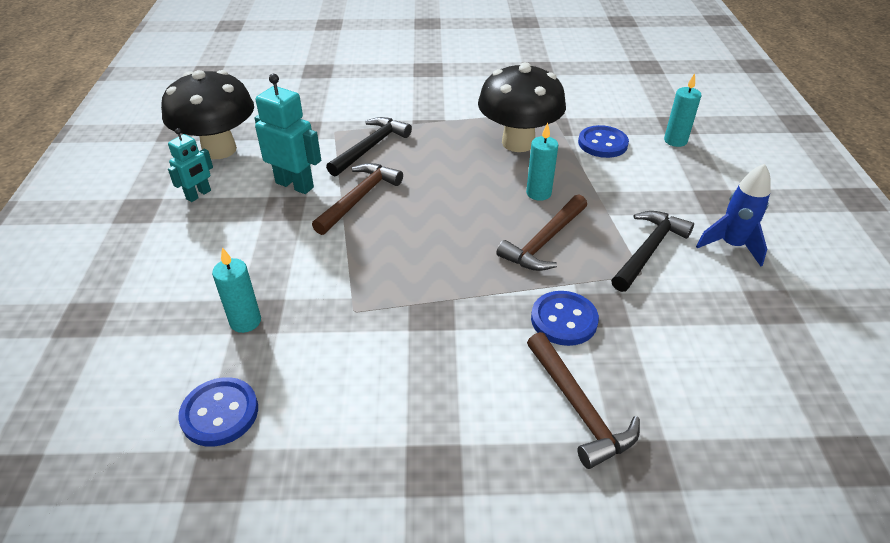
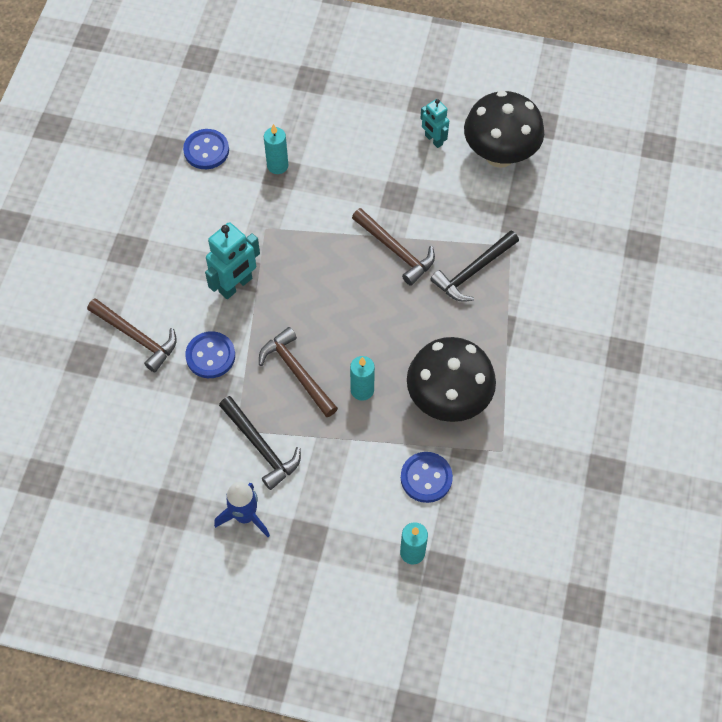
camera: 105 degrees right, 20 degrees up
turquoise robot [254,74,321,194] -> turquoise robot moved to [205,222,260,299]
black hammer [326,117,412,176] -> black hammer turned 90 degrees clockwise [430,230,519,302]
brown hammer [527,332,640,469] -> brown hammer turned 135 degrees counterclockwise [87,298,177,373]

